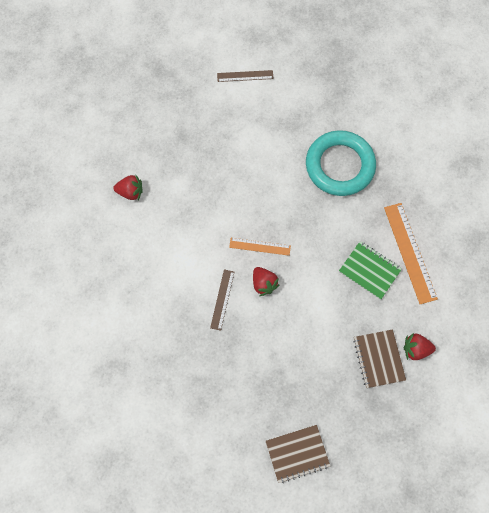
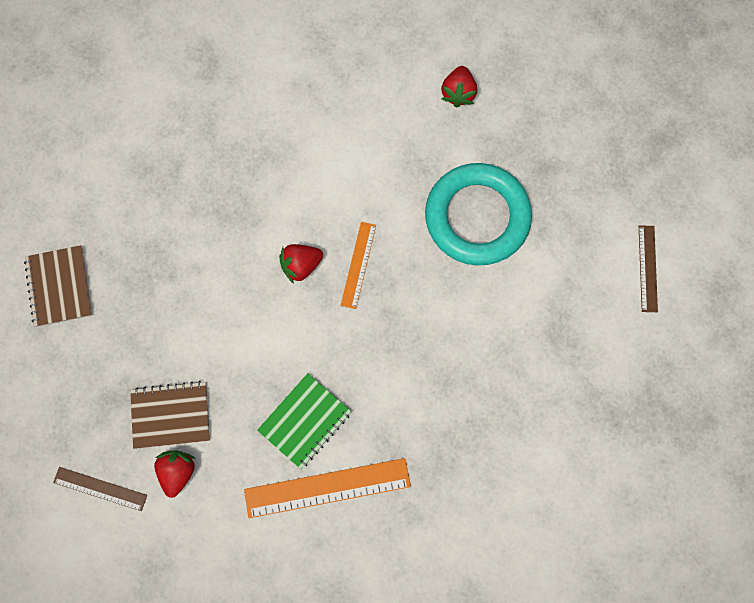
camera: 95 degrees right, 5 degrees up
brown ruler [210,269,234,331] -> brown ruler moved to [53,467,147,511]
turquoise ring [306,130,376,196] -> turquoise ring moved to [425,163,532,265]

